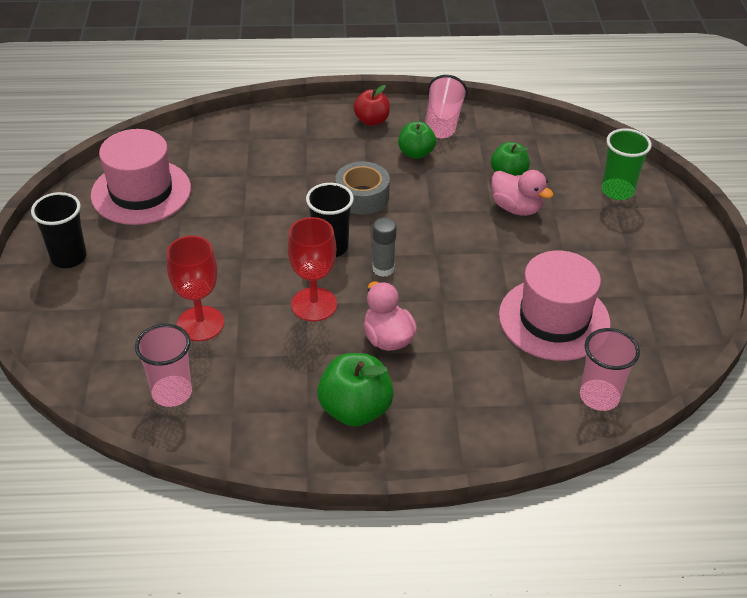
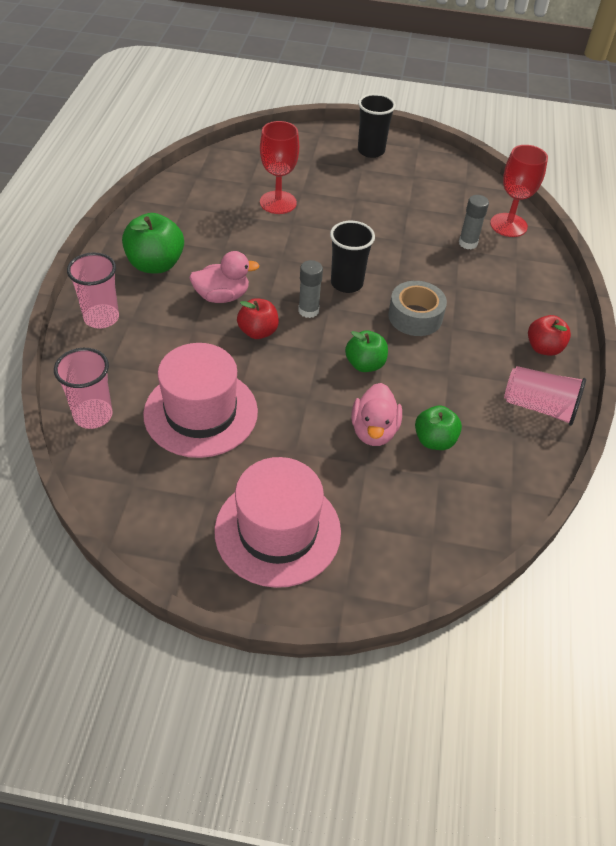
camera: 100 degrees right, 5 degrees up
pink hat [91,129,191,225] -> pink hat moved to [215,457,341,588]
pink cup [135,324,192,407] -> pink cup moved to [67,252,119,329]
red goblet [288,217,337,321] -> red goblet moved to [490,145,548,237]
green apple [398,122,436,159] -> green apple moved to [345,330,388,372]
pink duck [491,170,554,216] -> pink duck turned 45 degrees counterclockwise [351,383,402,446]
green cup [602,128,652,200] -> none
none -> red apple [237,298,279,339]
none -> grey glue stick [459,195,489,249]

